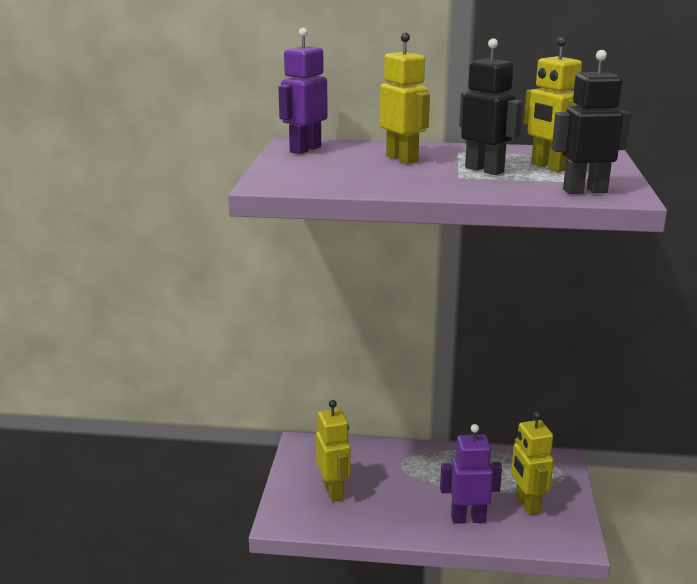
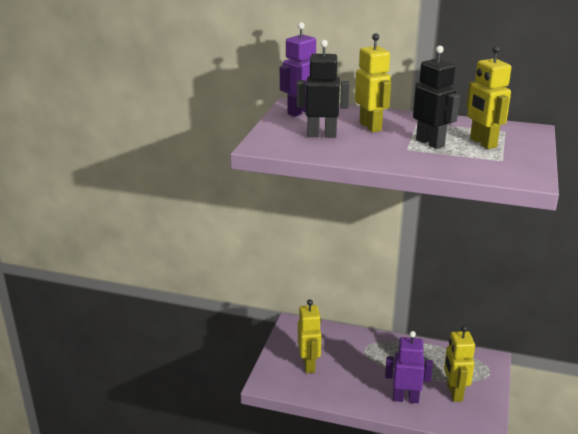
camera: 10 degrees right, 5 degrees up
black robot [552,50,631,194] -> black robot moved to [297,40,350,138]

